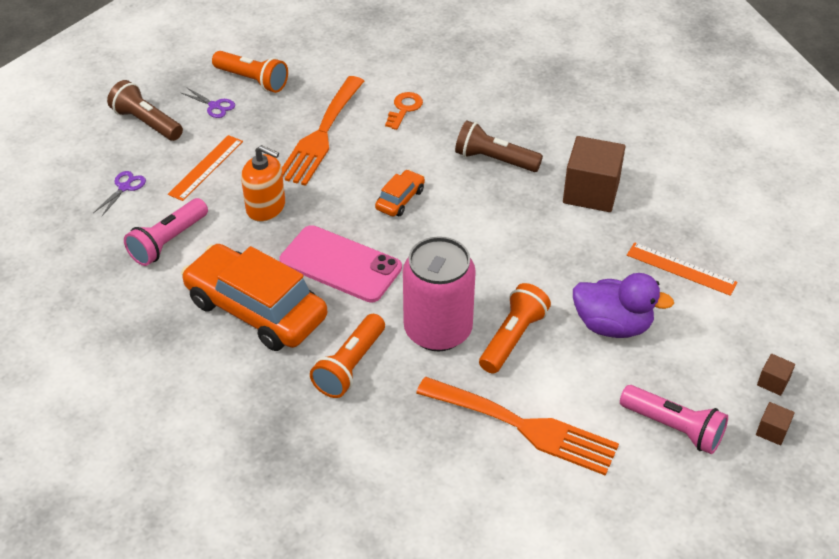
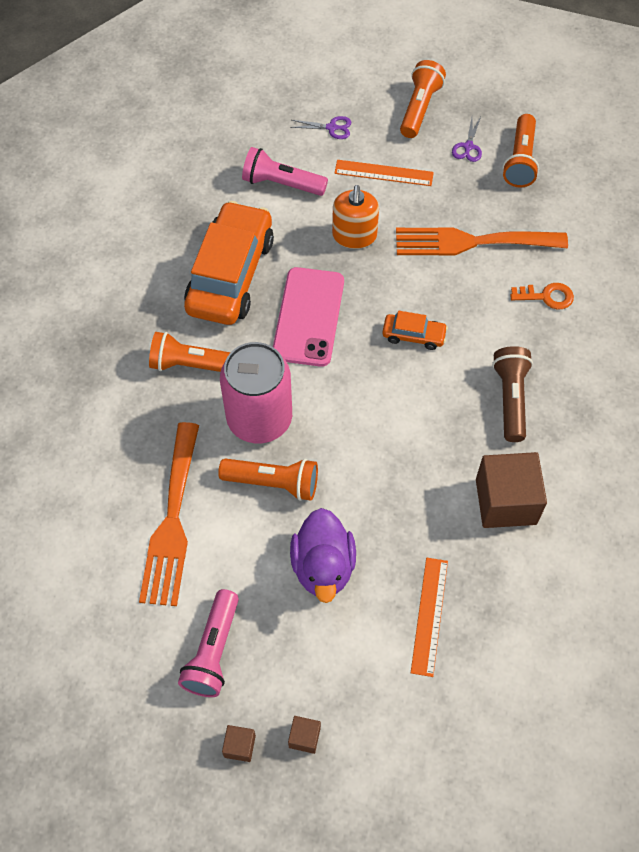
camera: 70 degrees right, 15 degrees up
brown flashlight [107,80,183,141] -> orange flashlight [400,60,446,138]

